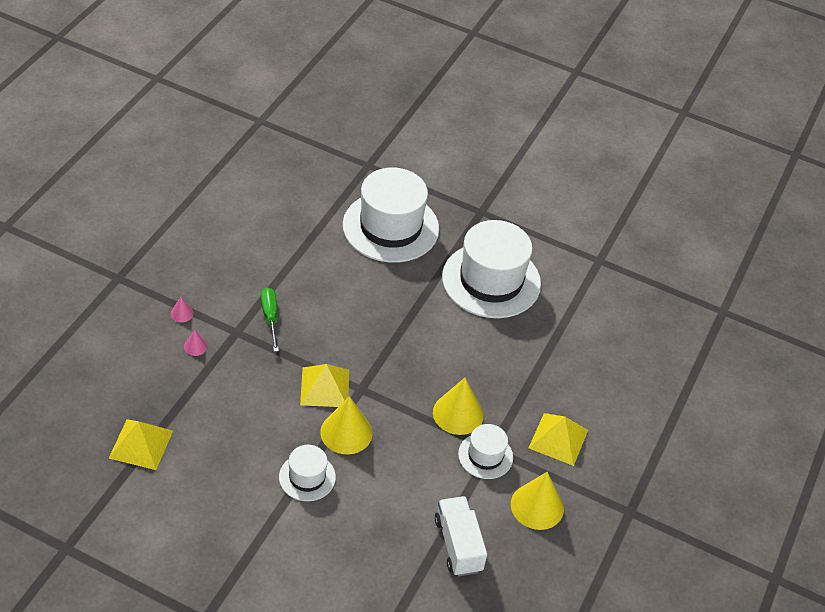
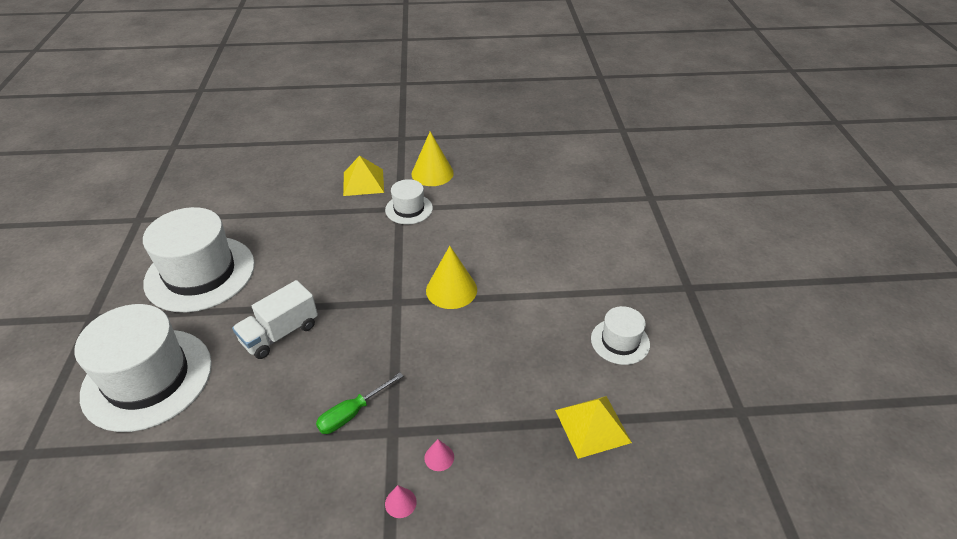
camera: 115 degrees left, 5 degrees down
white hat [279,445,336,501] -> white hat moved to [591,306,650,365]
yellow pyramid [300,364,349,407] -> none
yellow cone [433,378,484,435] -> none
white truck [435,496,487,576] -> white truck moved to [232,280,318,359]

